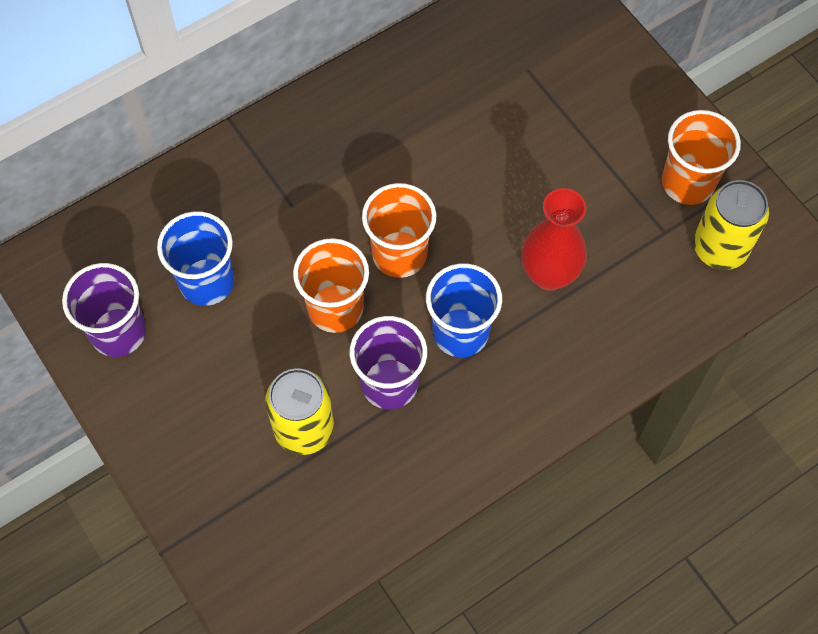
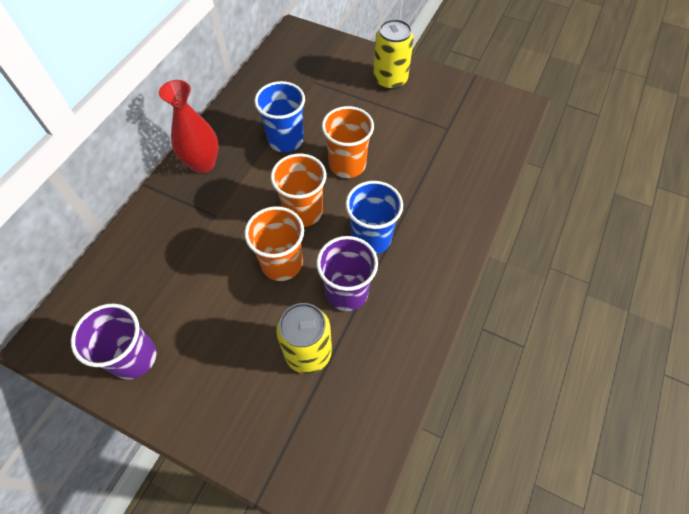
camera: 30 degrees left, 5 degrees down
blue cup [157,211,234,306] -> blue cup moved to [254,81,305,152]
red vase [521,188,587,291] -> red vase moved to [159,80,219,173]
orange cup [662,110,741,205] -> orange cup moved to [322,106,374,178]
yellow can [693,180,769,270] -> yellow can moved to [373,19,414,90]

